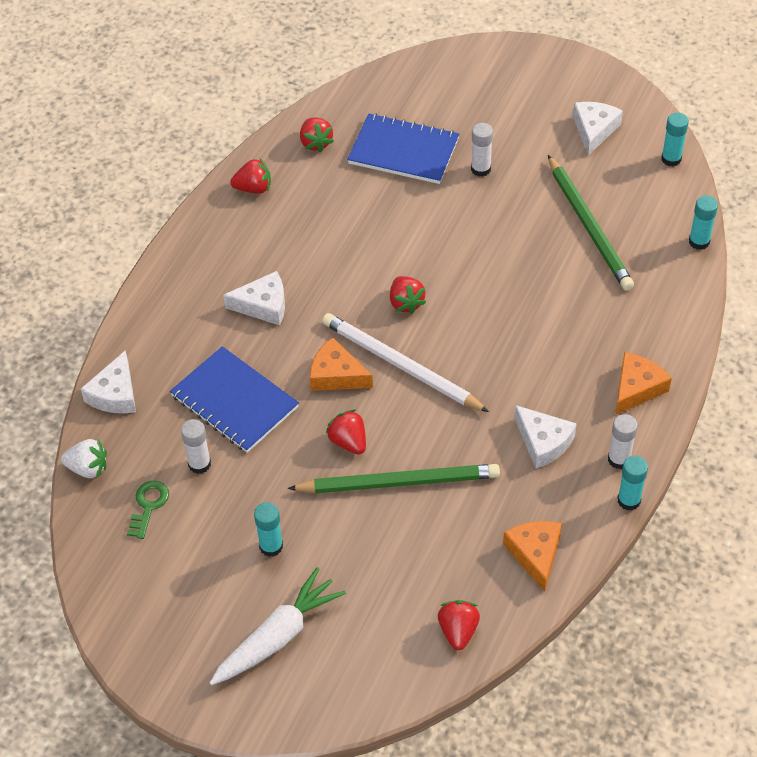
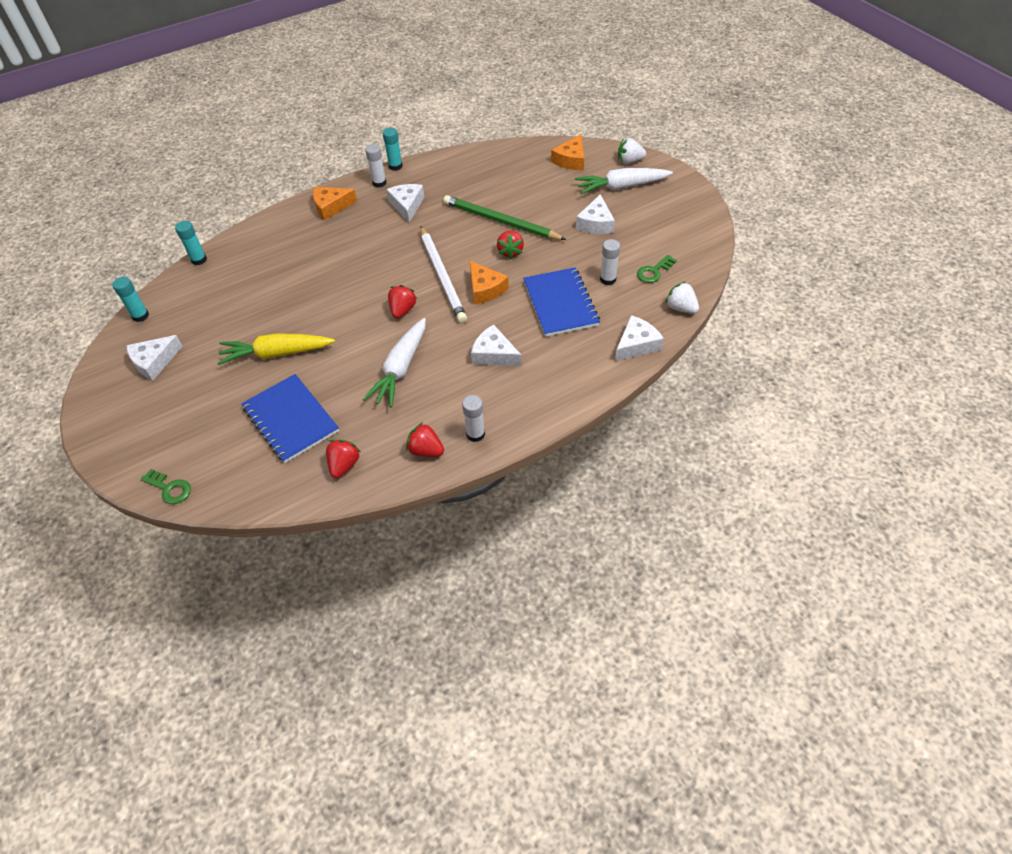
camera: 145 degrees left, 0 degrees up
turquoise glue stick [254,502,283,557] -> white cheese [576,194,615,234]
red strawberry [438,600,480,650] -> none
white glue stick [471,123,493,177] -> white glue stick moved to [462,395,485,442]
orange cheese [503,521,562,592] -> orange cheese moved to [551,134,584,170]
green pencil [548,155,634,291] -> none
none -> green key [141,469,191,504]
none -> yellow carrot [217,333,335,365]
none -> white carrot [363,318,426,407]
none -> white strawberry [618,138,646,164]

